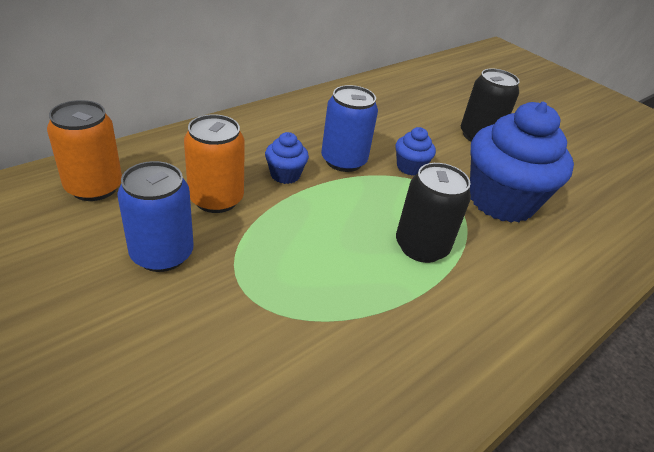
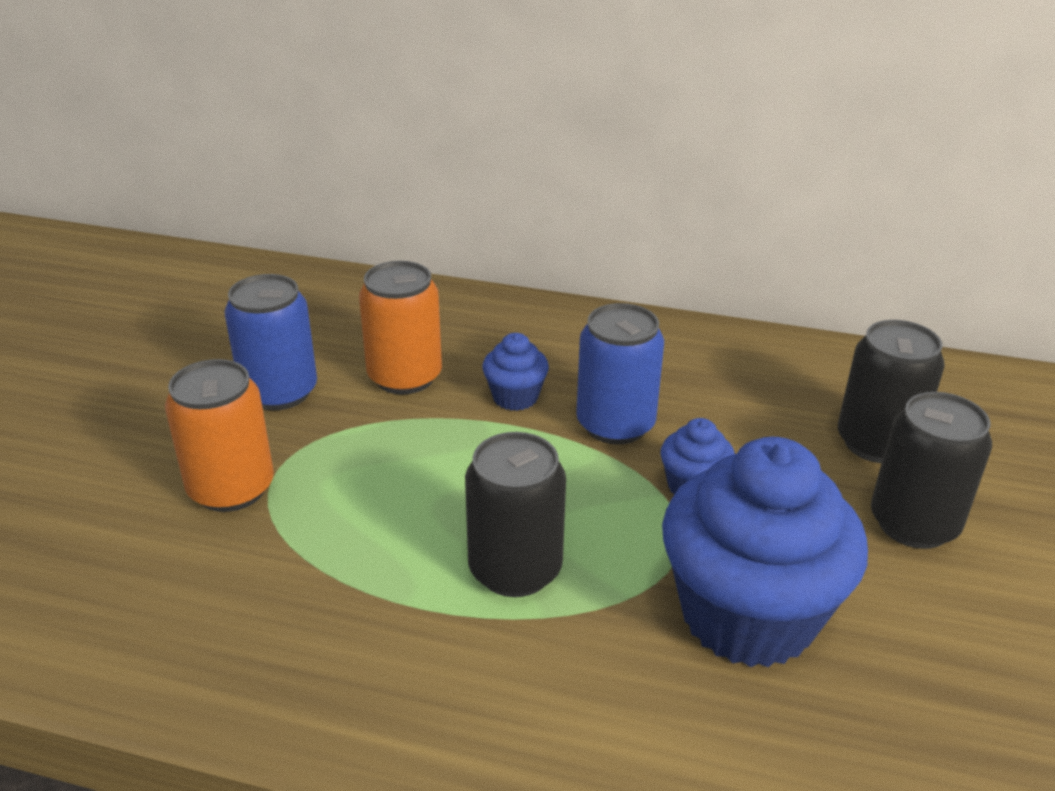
camera: 60 degrees right, 5 degrees down
orange can [47,100,122,201] -> orange can moved to [165,359,274,512]
none -> black can [838,320,945,463]

